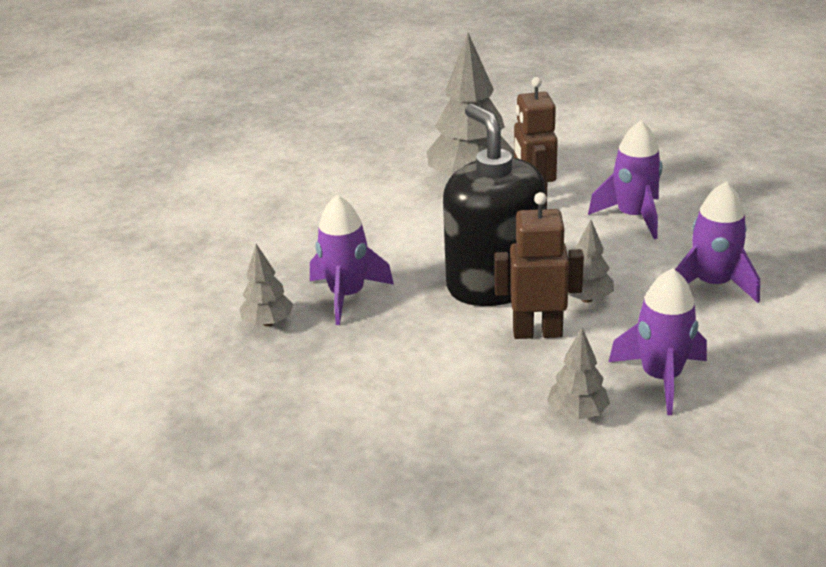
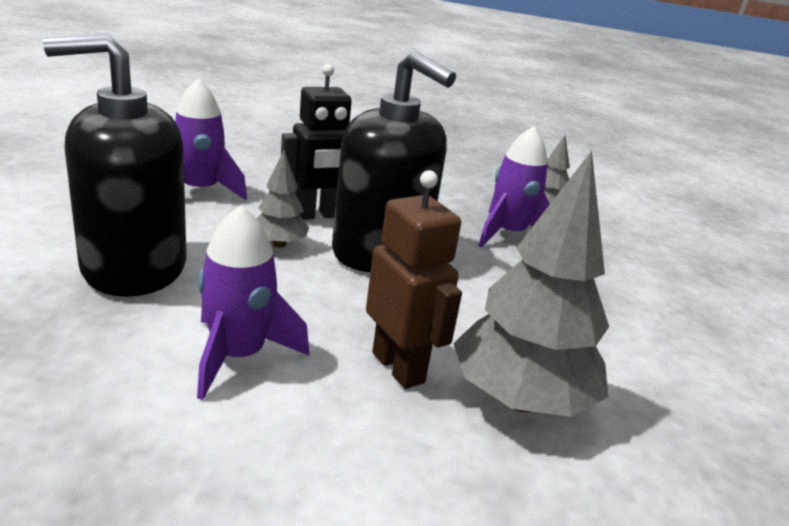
camera: 150 degrees right, 5 degrees down
brown robot [494,192,584,339] -> black robot [281,64,352,220]
grey tree [547,328,610,419] -> none
purple rocket [675,182,760,303] -> black soap dispenser [43,33,187,297]

